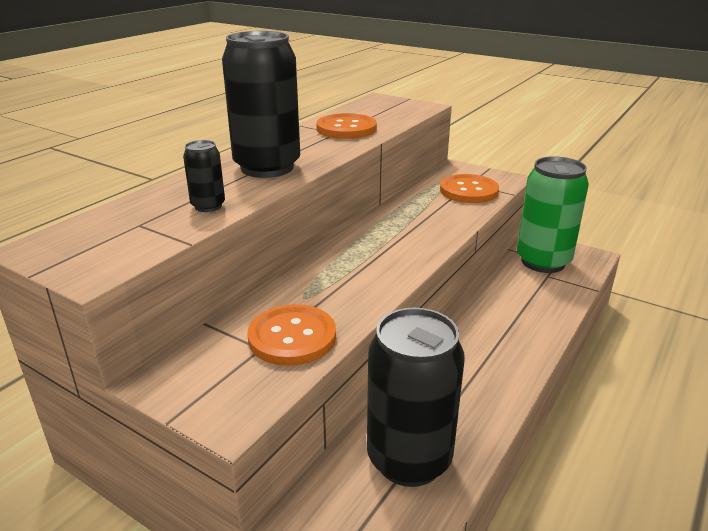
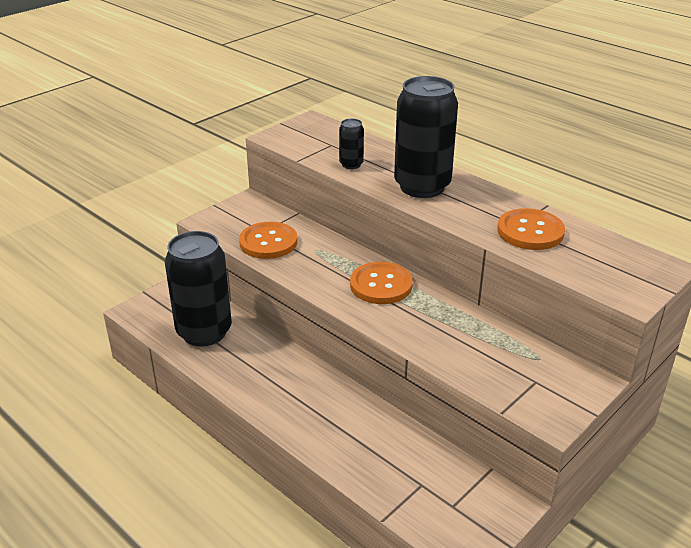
camera: 100 degrees right, 5 degrees up
orange button [440,174,499,203] -> orange button moved to [350,262,413,304]
green can [517,156,589,273] -> none

